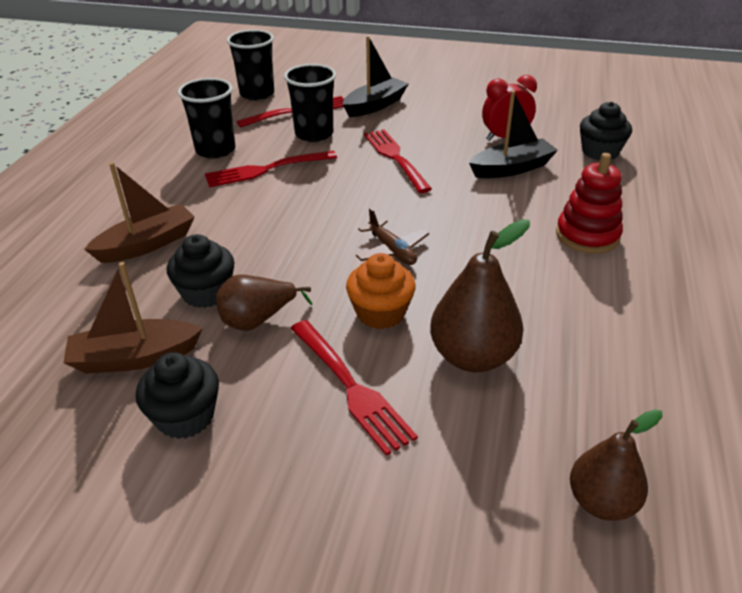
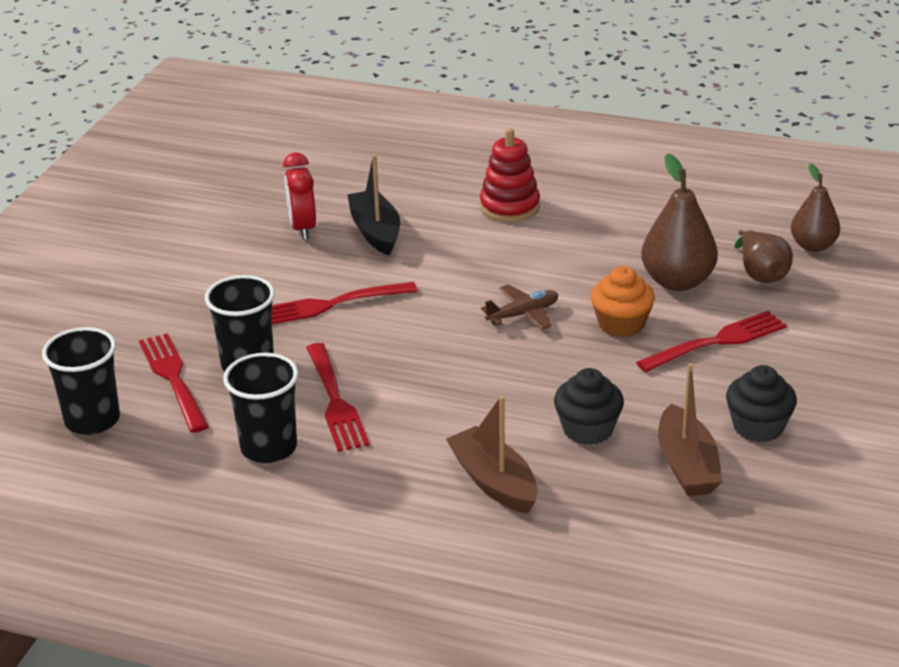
camera: 85 degrees left, 5 degrees down
brown pear [216,275,312,331] -> brown pear moved to [735,230,793,283]
black boat [342,36,409,117] -> none
black cupcake [580,102,632,160] -> none

